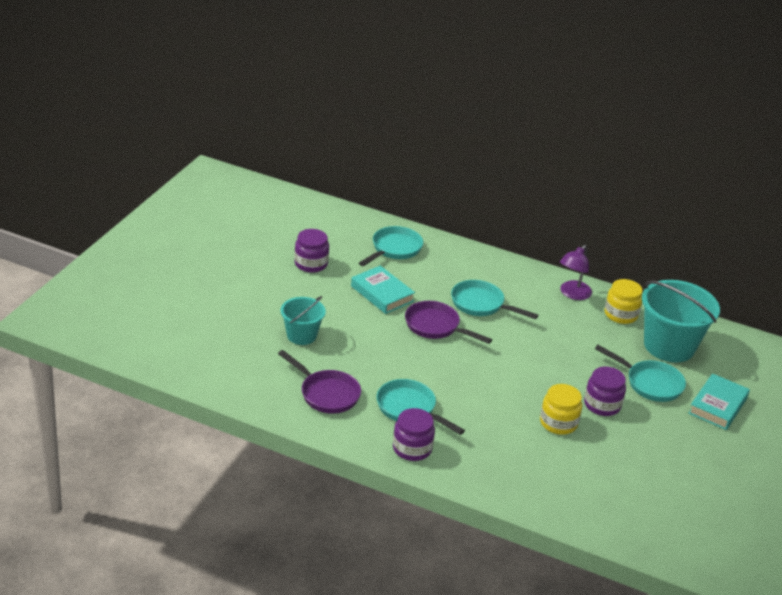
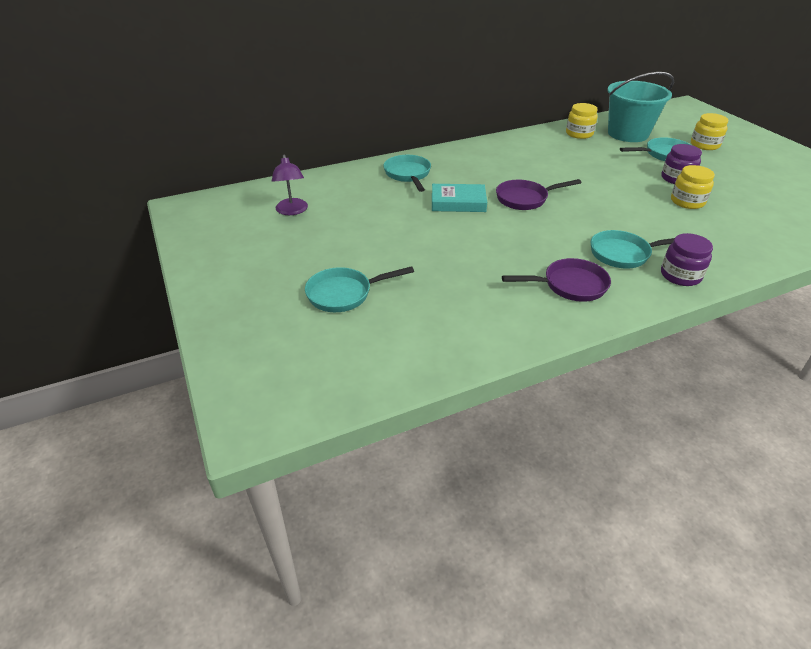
camera: 45 degrees left, 5 degrees up
turquoise bucket [281,296,326,345] -> none
purple jar [294,229,329,273] -> none
turquoise pan [451,280,538,319] -> turquoise pan moved to [305,266,414,312]
purple lamp [560,245,592,300] -> purple lamp moved to [272,155,308,215]
turquoise book [688,373,750,430] -> yellow jar [691,113,729,150]

